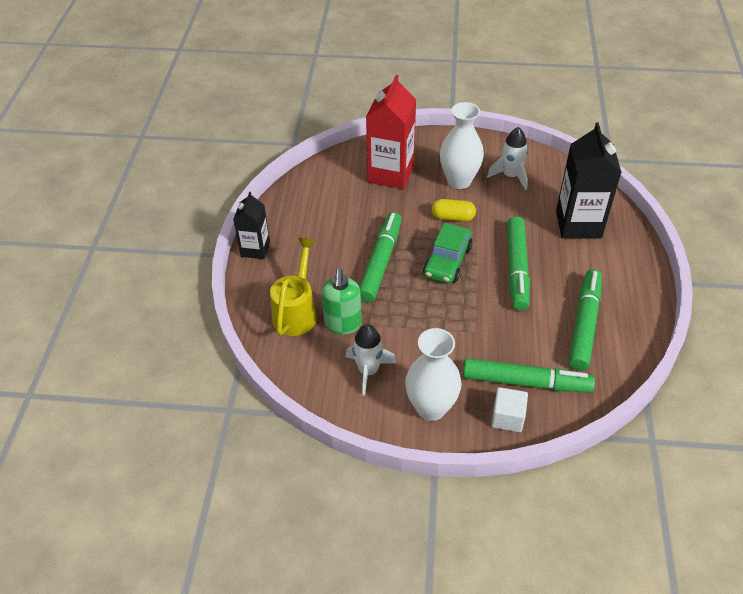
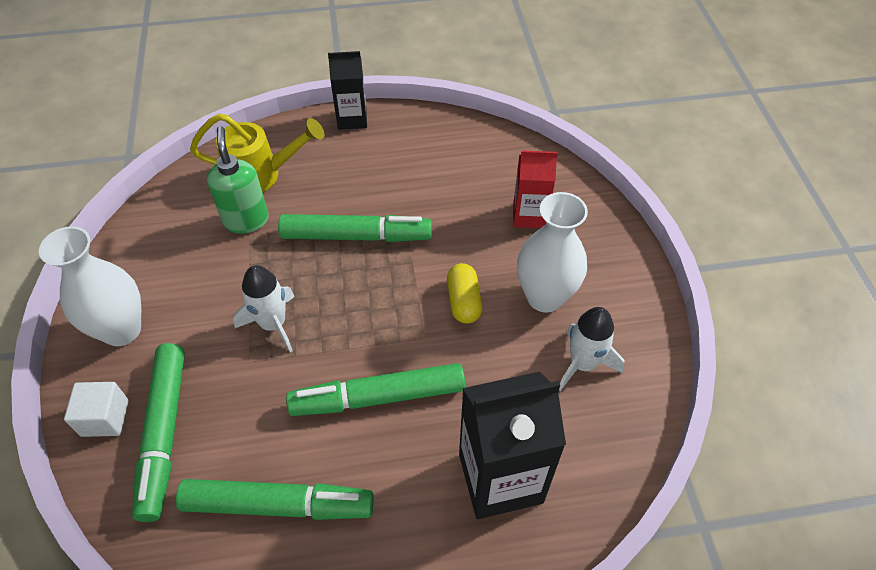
camera: 75 degrees right, 5 degrees up
green soap dispenser [321,268,362,335] -> green soap dispenser turned 90 degrees clockwise [207,126,269,234]
white rocket [346,324,396,396] -> white rocket moved to [233,265,295,352]
red carton [366,75,416,189] -> red carton [513,150,558,228], size x0.59
green car [423,223,473,284] -> none

